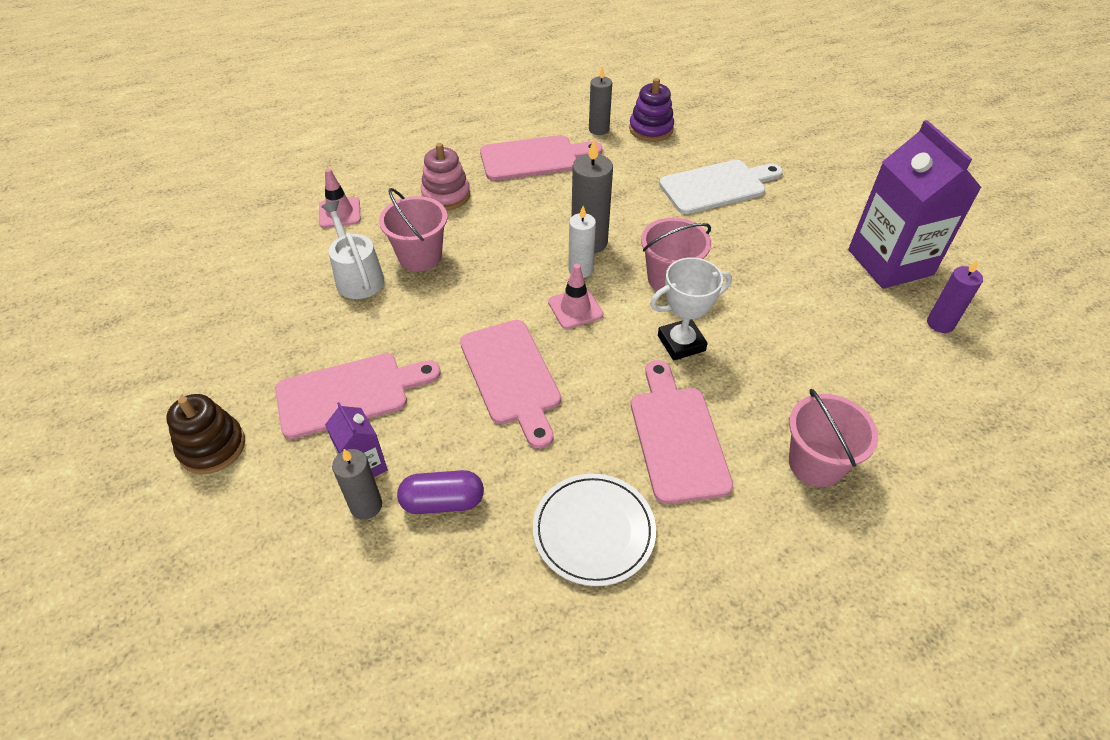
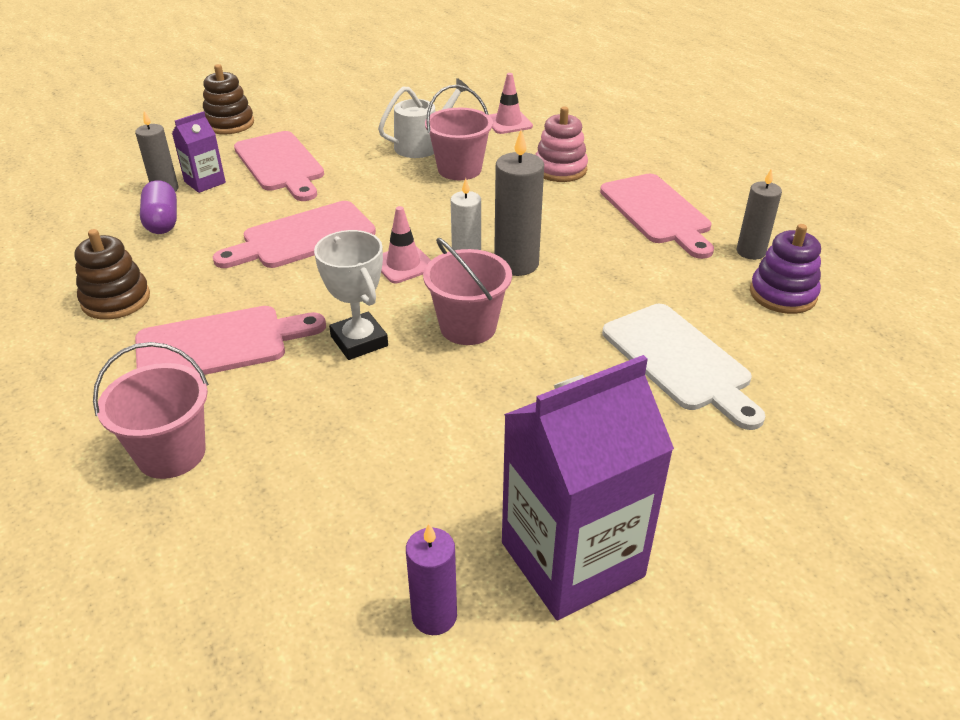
camera: 80 degrees right, 10 degrees down
white plate [533,474,656,586] -> brown stacking toy [75,229,150,320]

